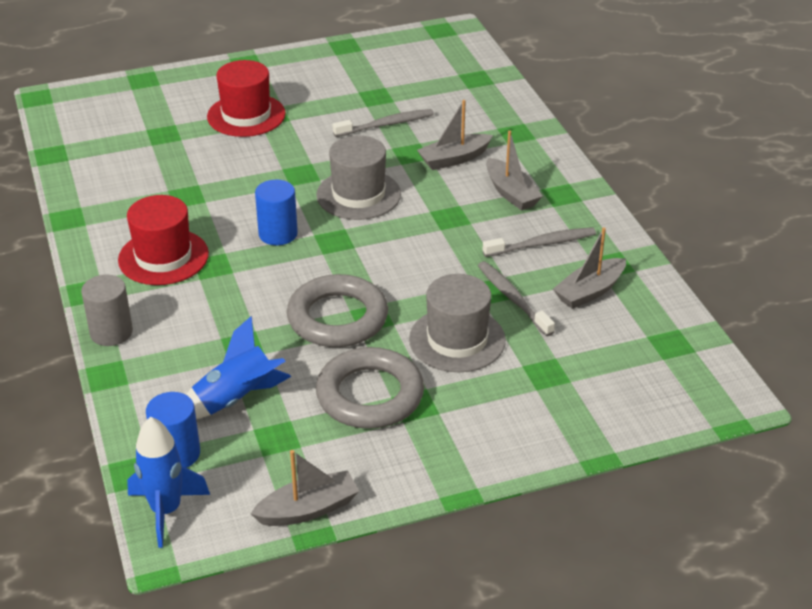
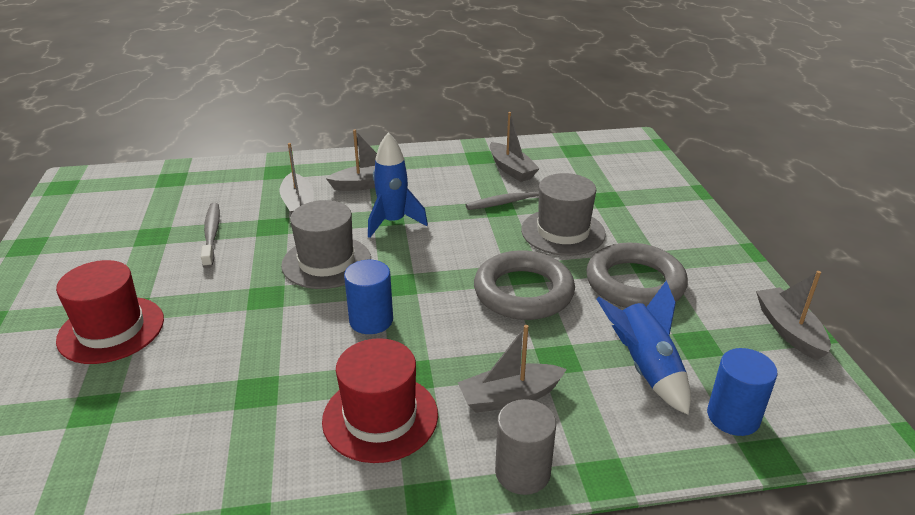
camera: 80 degrees left, 5 degrees down
blue rocket [127,417,210,548] -> blue rocket moved to [368,133,428,238]
grey toothbrush [483,227,596,257] -> none
none -> grey boat [458,325,567,413]

